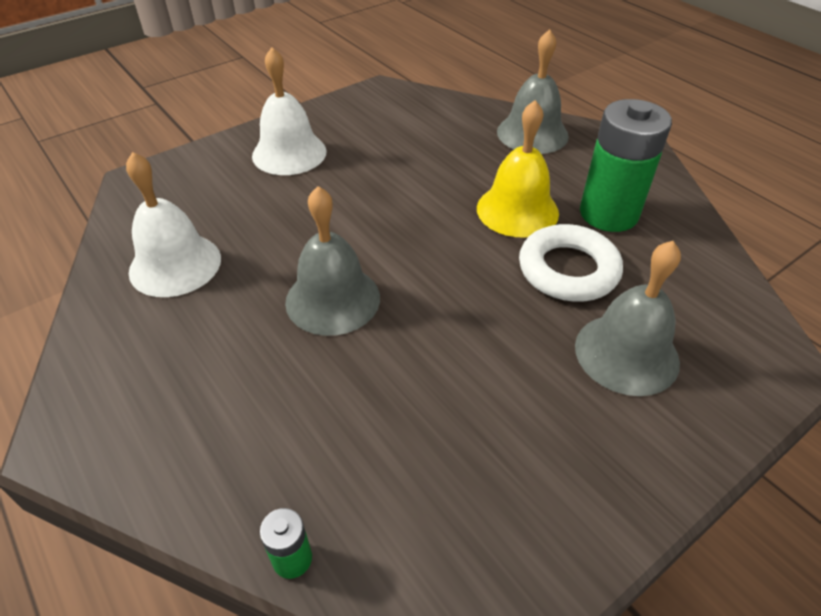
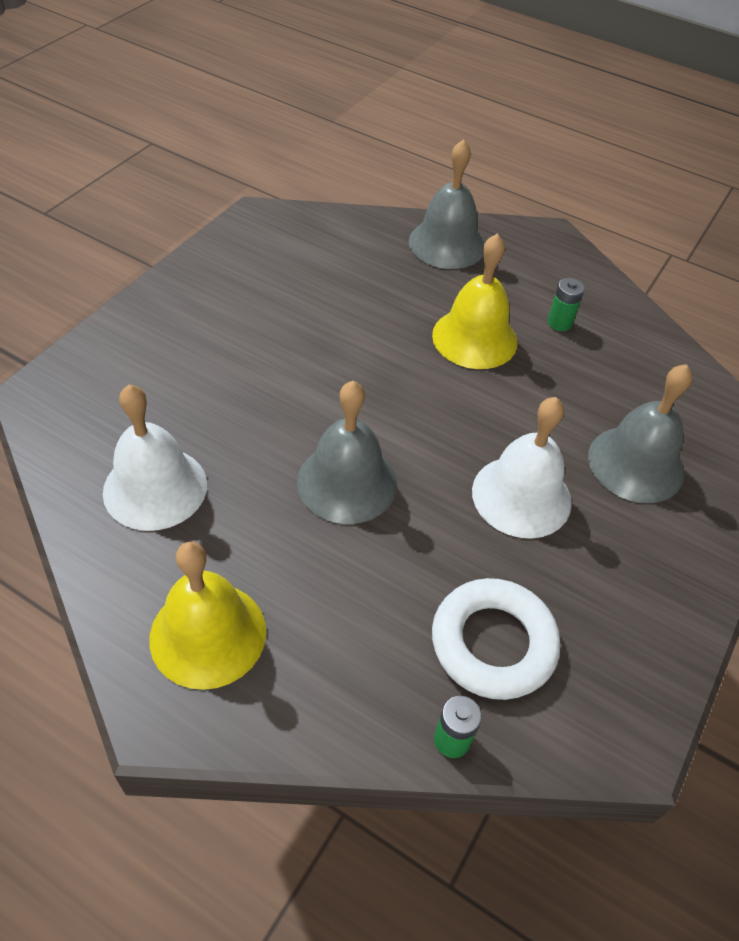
camera: 25 degrees left, 5 degrees up
white bell [252,47,327,175] -> white bell moved to [472,397,572,539]
white ring [519,224,623,302] -> white ring moved to [432,578,560,700]
green battery [580,99,672,232] -> green battery [548,278,585,331], size x0.43
none -> yellow bell [149,542,266,690]

